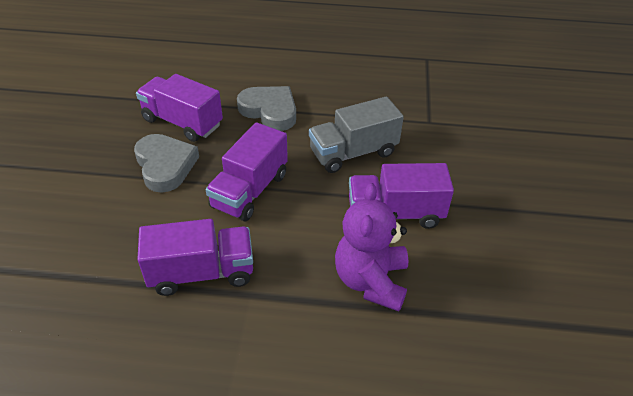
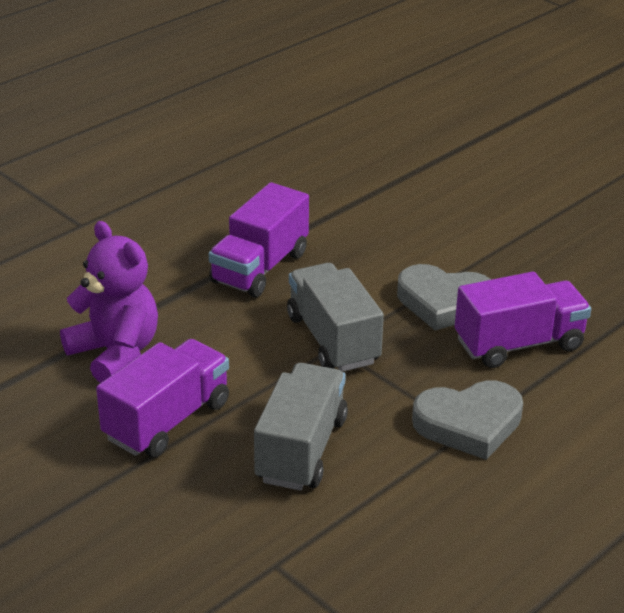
camera: 130 degrees right, 10 degrees down
purple truck [206,122,288,222] -> grey truck [287,263,384,372]

